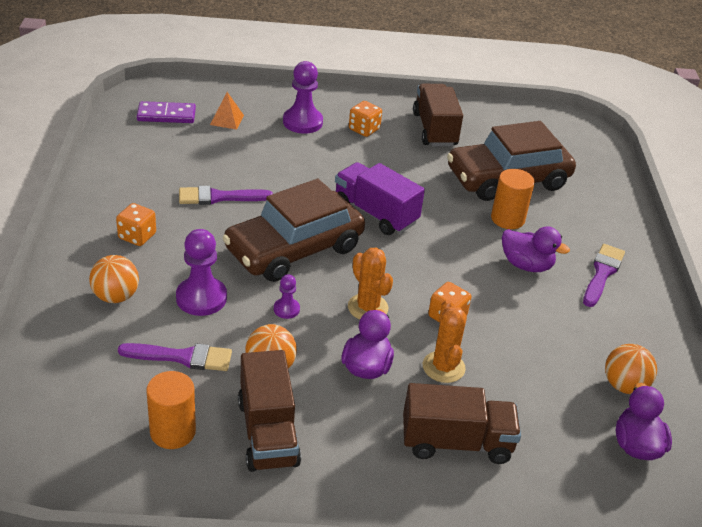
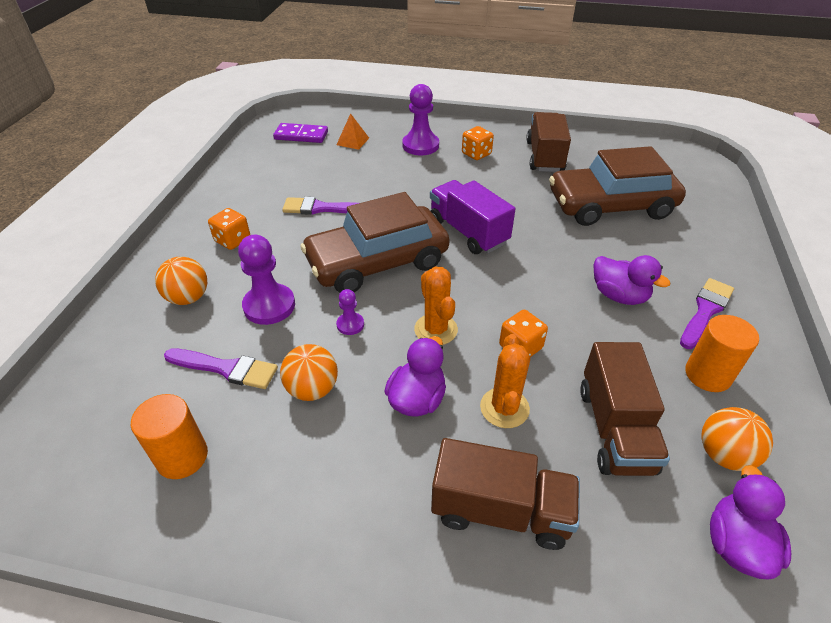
camera: 15 degrees right, 5 degrees up
brown truck [238,350,301,472] -> brown truck moved to [580,342,670,476]
orange cylinder [491,169,535,229] -> orange cylinder moved to [685,315,759,392]

